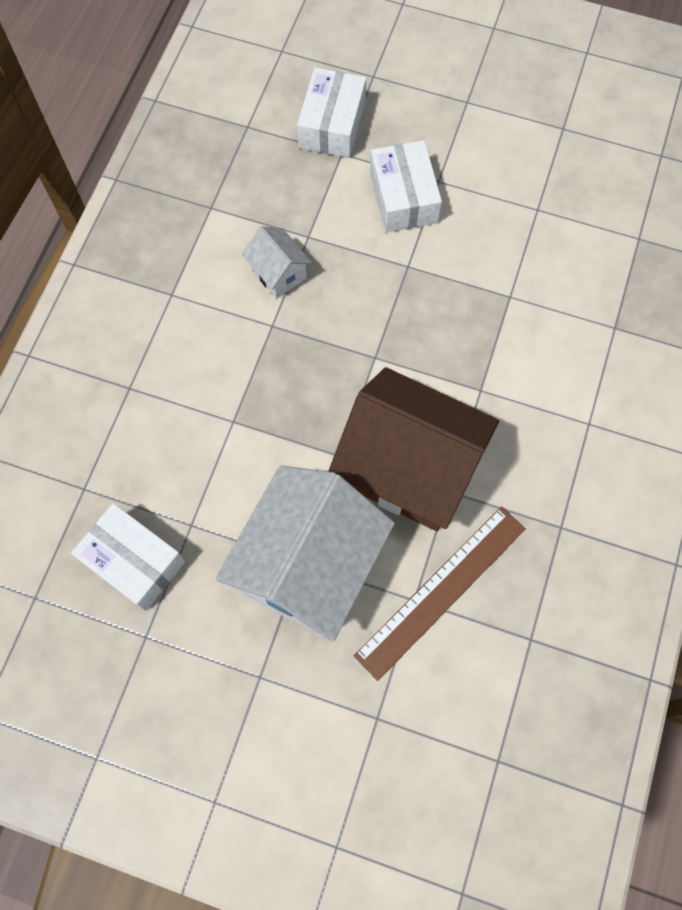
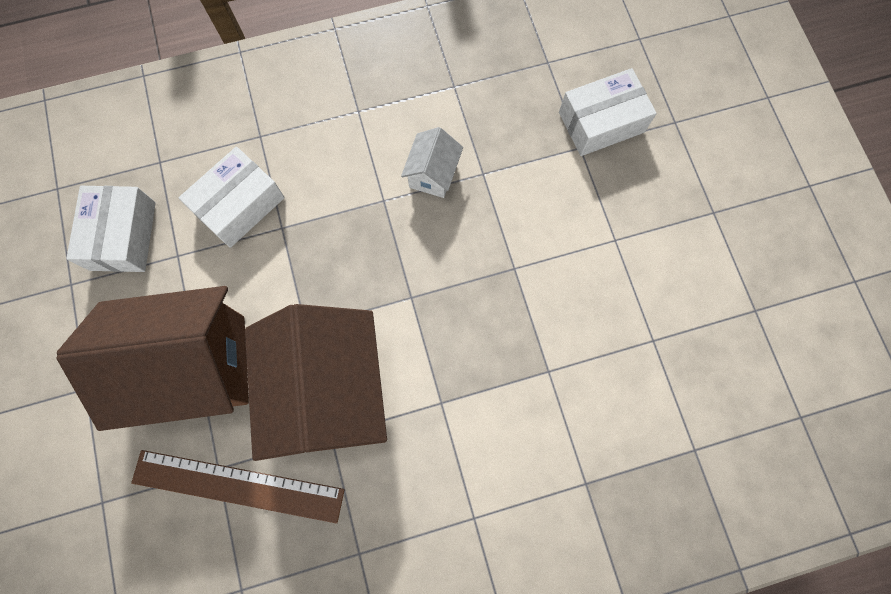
camera: 55 degrees right, 5 degrees up
white house [216,465,395,641] -> brown house [57,286,249,431]
white box [370,140,442,232] -> white box moved to [179,147,285,248]

